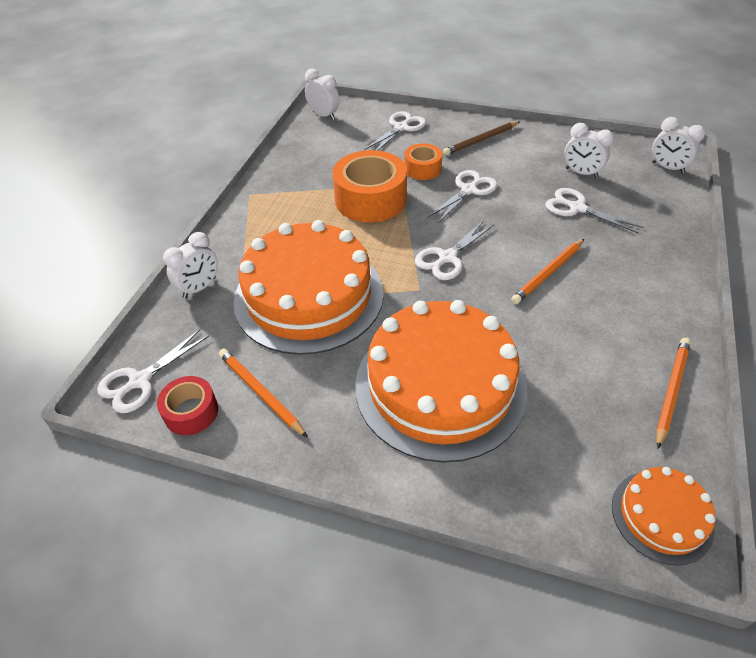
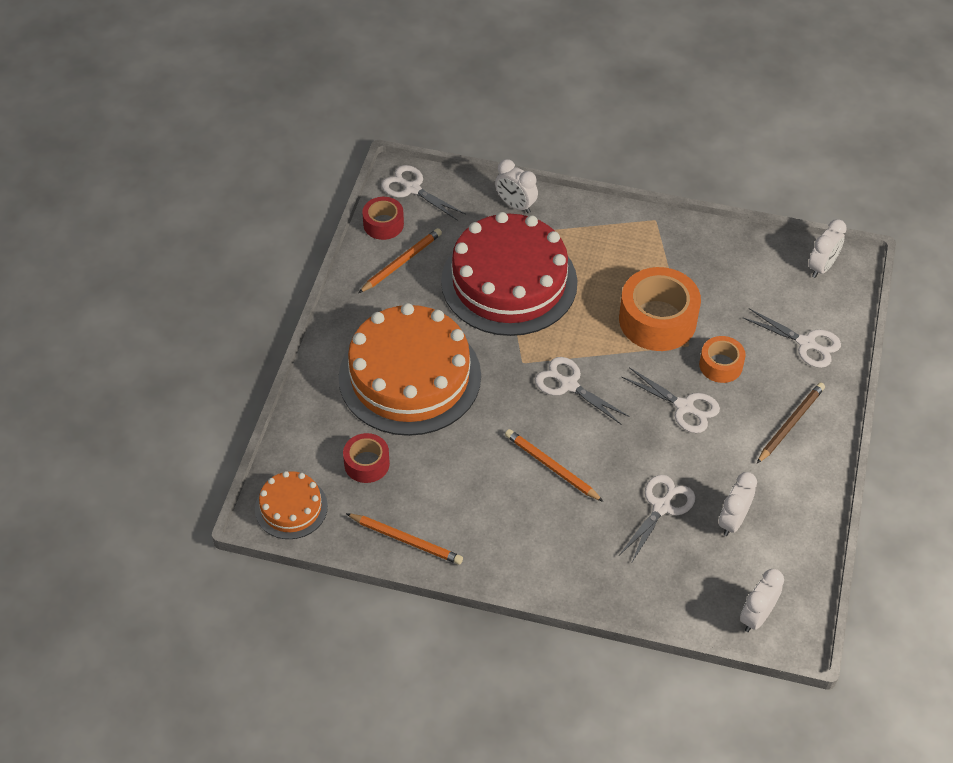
camera: 85 degrees right, 5 degrees up
orange cake [233,220,384,355] -> red cake [441,212,578,336]
brown pencil [443,121,520,156] -> brown pencil turned 75 degrees clockwise [757,382,825,463]
none -> red tape [343,433,390,483]

